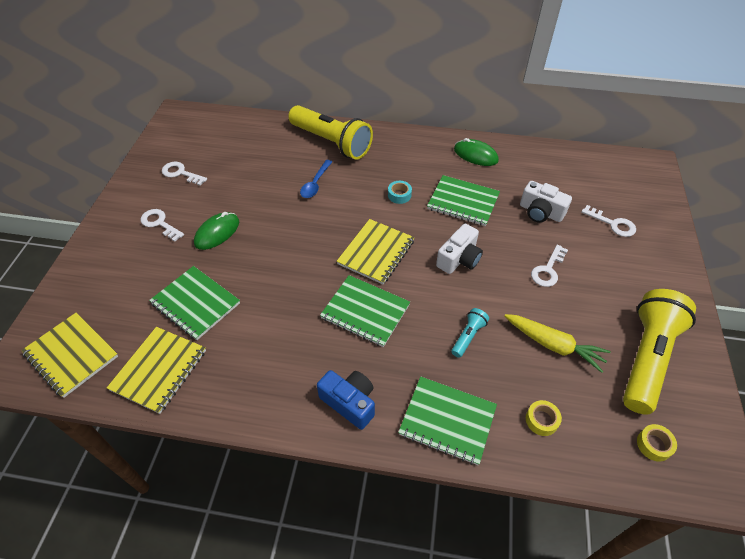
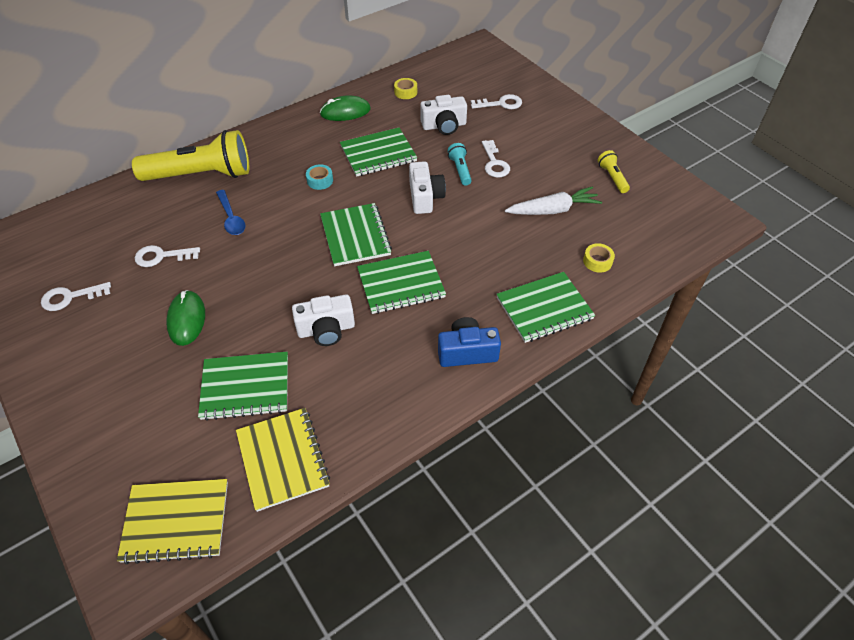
camera: 45 degrees left, 0 degrees up
white key [141,209,184,242] -> white key moved to [135,245,200,267]
yellow notebook [336,219,415,284] -> green notebook [320,203,392,266]
turquoise flashlight [451,308,489,358] -> turquoise flashlight moved to [447,143,472,186]
yellow carrot [504,314,611,373] -> white carrot [505,186,602,215]
yellow flashlight [623,289,696,415] -> yellow flashlight [597,150,630,193], size x0.43
yellow tape [637,424,677,462] -> yellow tape moved to [394,78,417,99]
none -> white camera [292,294,355,346]

